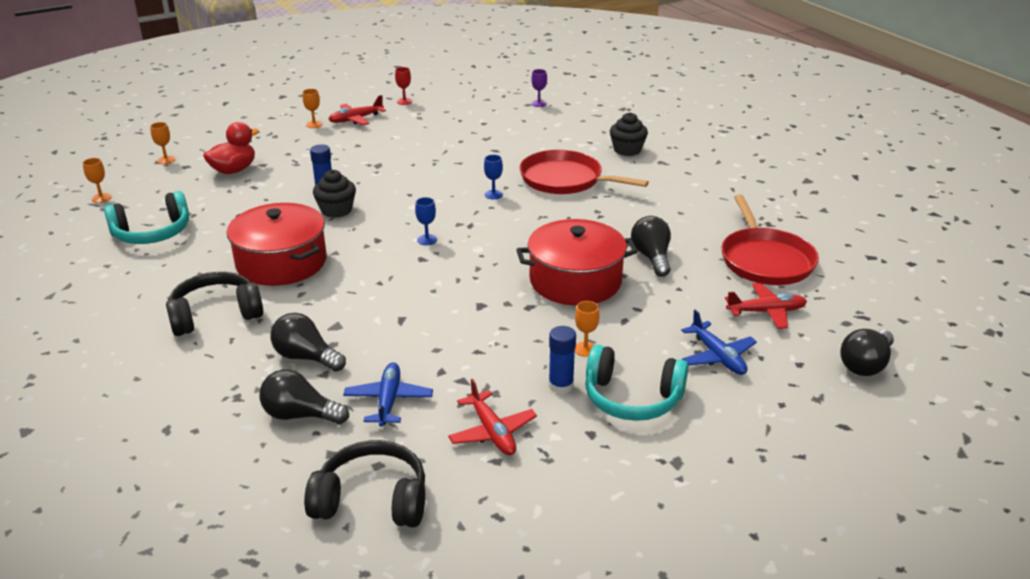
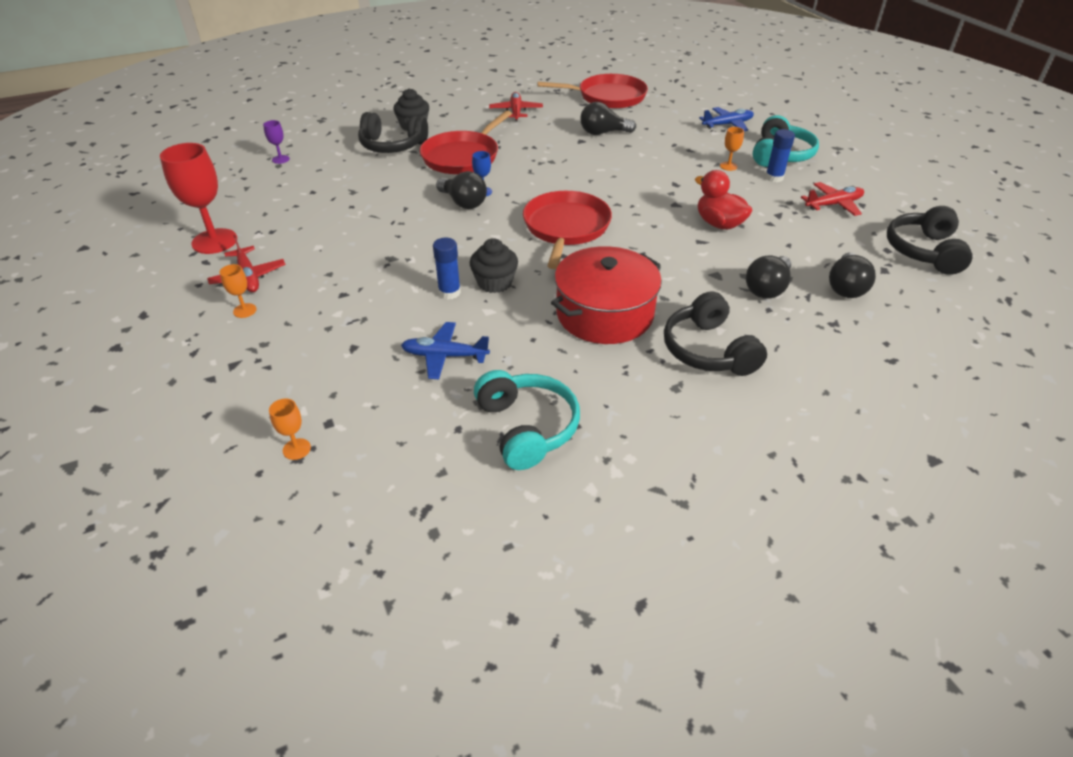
camera: 85 degrees left, 10 degrees up
orange goblet [83,158,111,203] -> none
red duck [203,122,259,174] -> red duck moved to [695,170,753,230]
blue plane [343,362,433,427] -> blue plane moved to [401,322,490,379]
red goblet [395,67,412,105] -> red goblet [160,143,237,254], size x2.18
blue goblet [415,197,437,245] -> red pan [523,191,612,269]
red pot [516,219,638,306] -> none
red plane [725,283,807,329] -> red plane moved to [489,92,543,121]
black light bulb [840,329,894,376] -> black light bulb moved to [436,171,487,209]
none -> black headphones [358,112,428,153]

